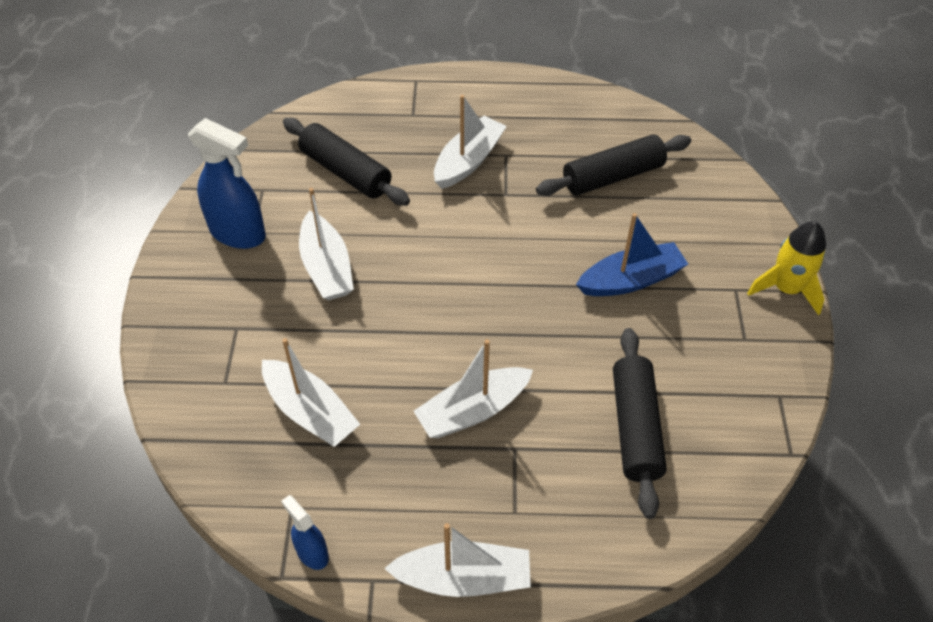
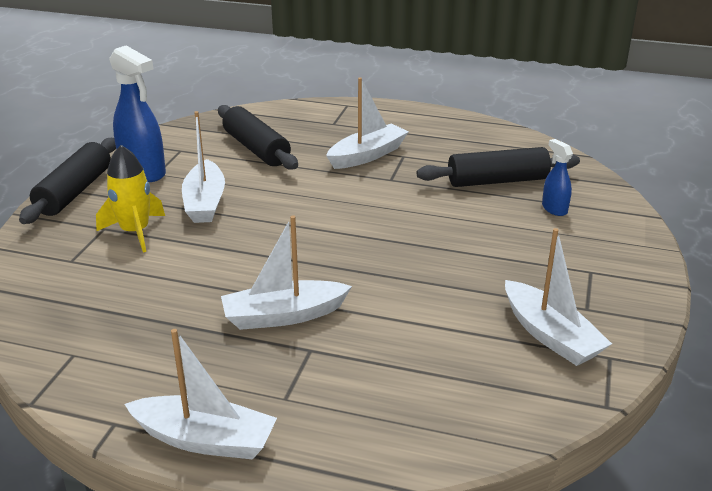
camera: 15 degrees right, 20 degrees down
white boat [262,338,360,447] -> white boat moved to [505,228,612,366]
blue spray bottle [281,495,329,570] -> blue spray bottle moved to [542,139,573,216]
blue boat [576,213,688,296] -> none
black rolling pin [613,328,667,519] -> black rolling pin moved to [19,138,116,224]
yellow rocket [747,221,826,315] -> yellow rocket moved to [96,145,165,252]

